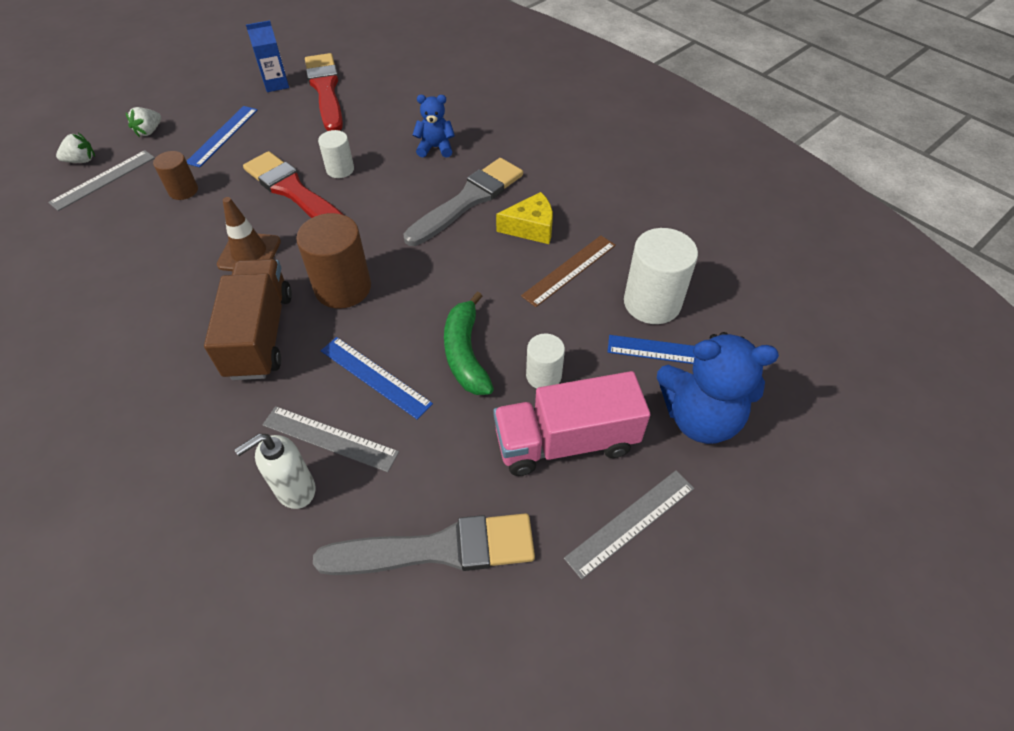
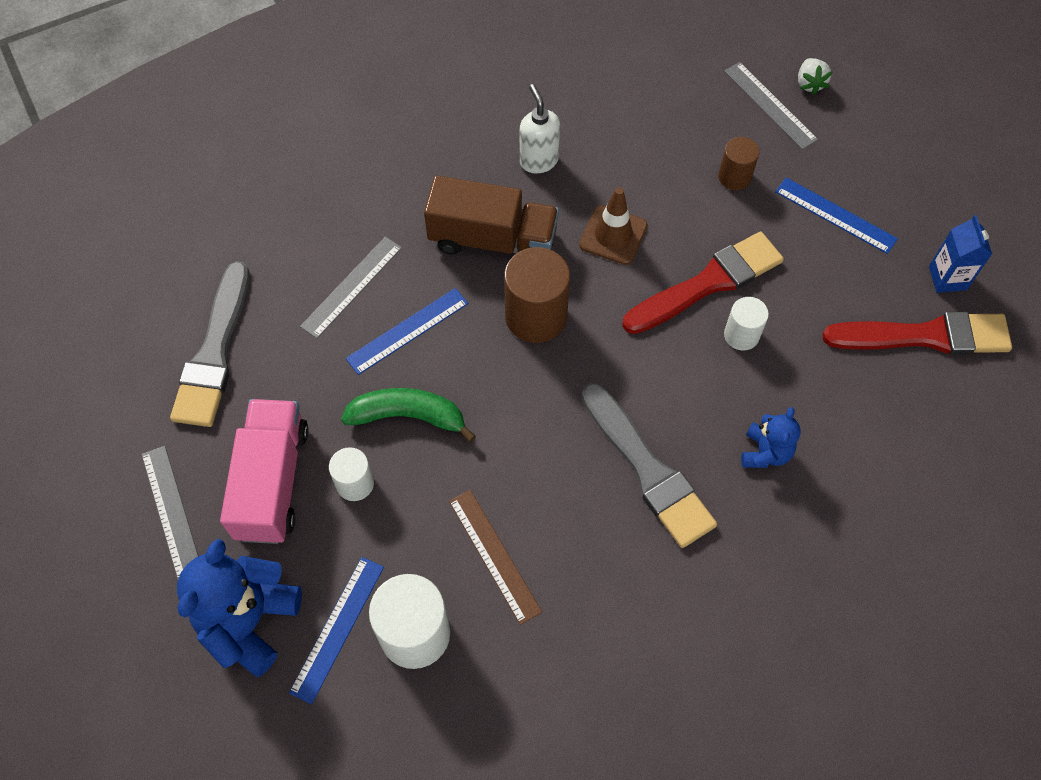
camera: 105 degrees right, 10 degrees up
white strawberry [126,107,161,137] -> none
white soap dispenser [235,434,315,509] -> white soap dispenser moved to [520,84,560,174]
yellow cheese [496,192,553,244] -> none

